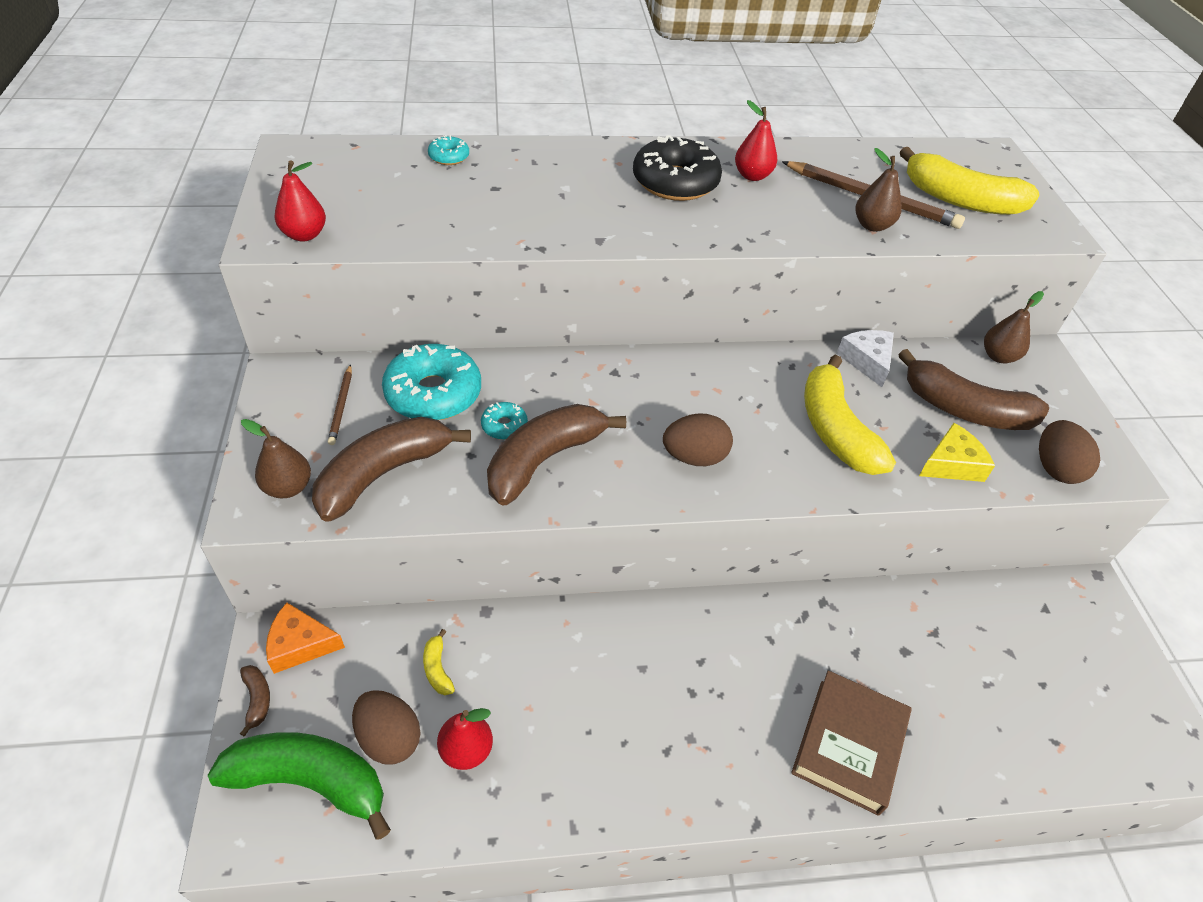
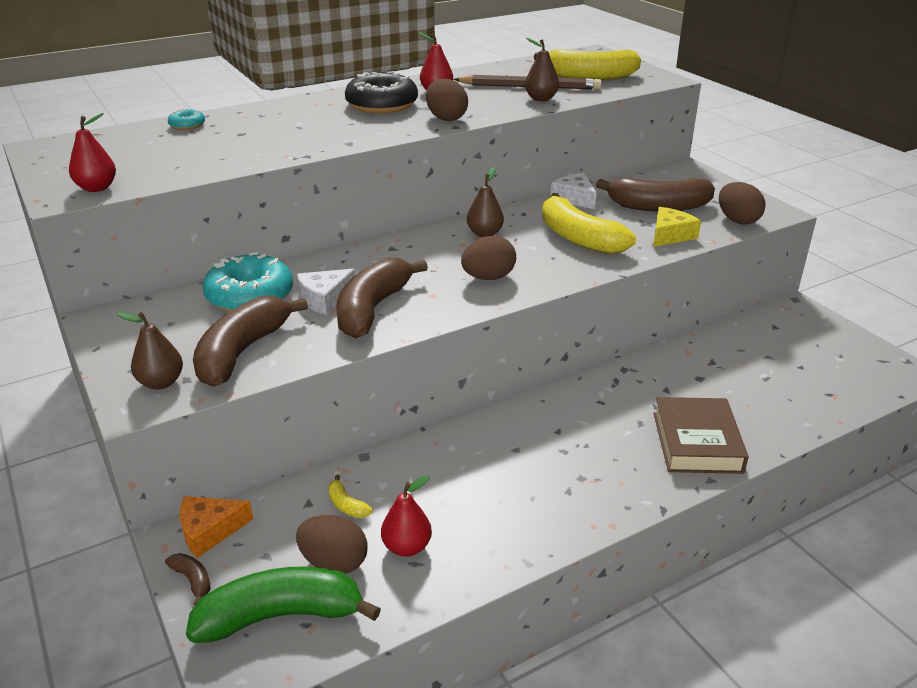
camera: 20 degrees left, 15 degrees down
brown pencil [328,364,352,445] -> none
turquoise donut [481,402,528,440] -> white cheese [297,269,356,315]
brown pear [984,291,1044,363] -> brown pear moved to [467,167,504,237]
none -> brown egg [426,79,468,121]

